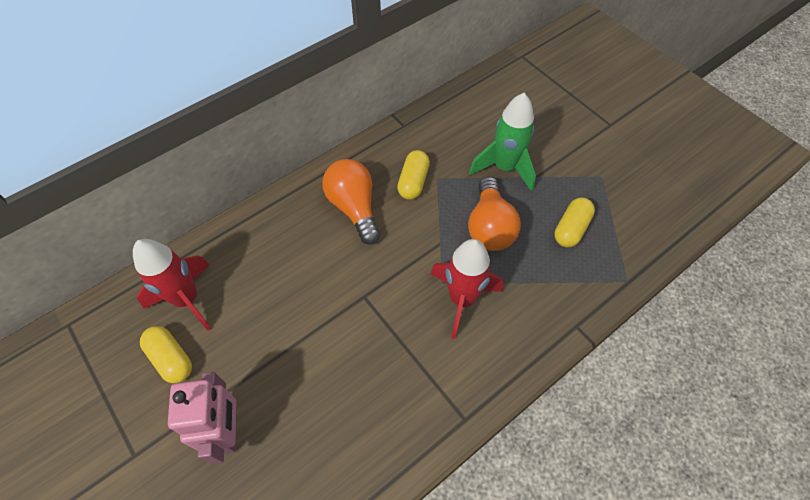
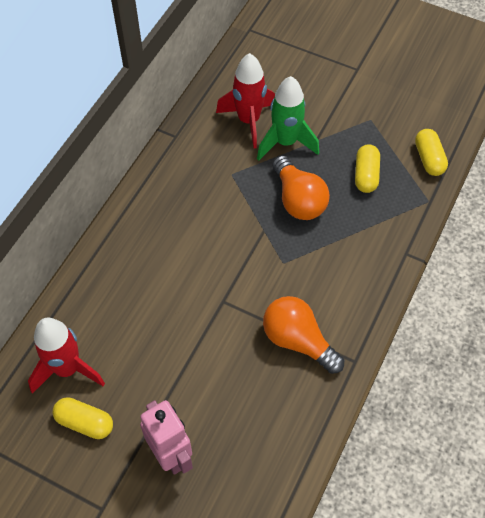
camera: 25 degrees left, 0 degrees up
orange light bulb [322,159,380,245] -> orange light bulb moved to [263,296,344,374]
yellow capsule [397,150,430,200] -> yellow capsule moved to [415,129,448,176]
red rocket [430,239,504,339] -> red rocket moved to [216,53,275,149]

